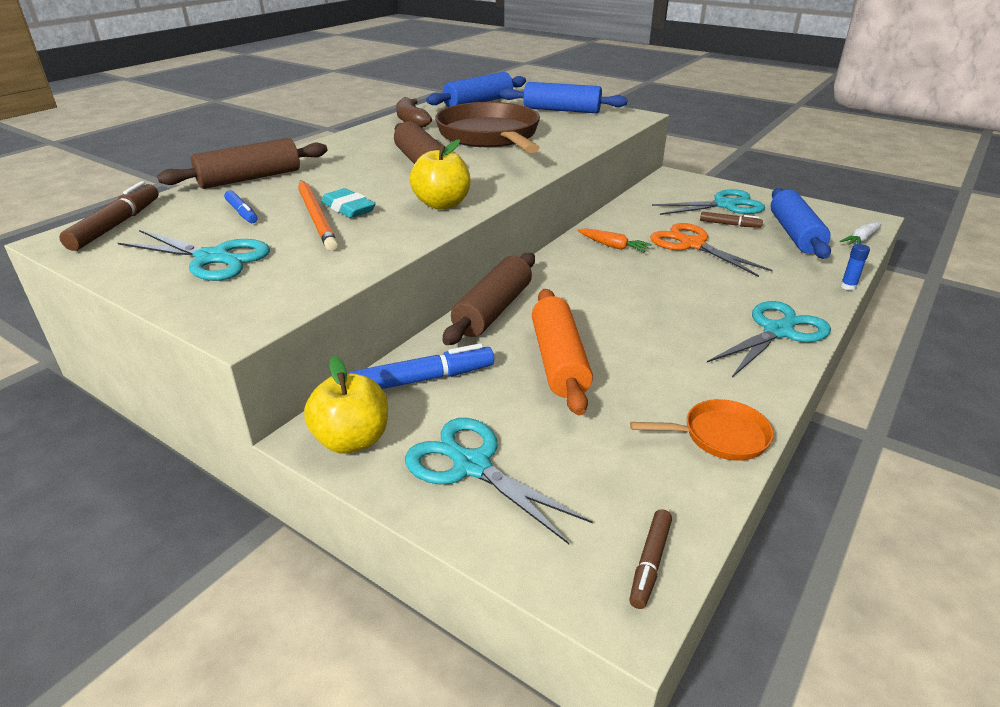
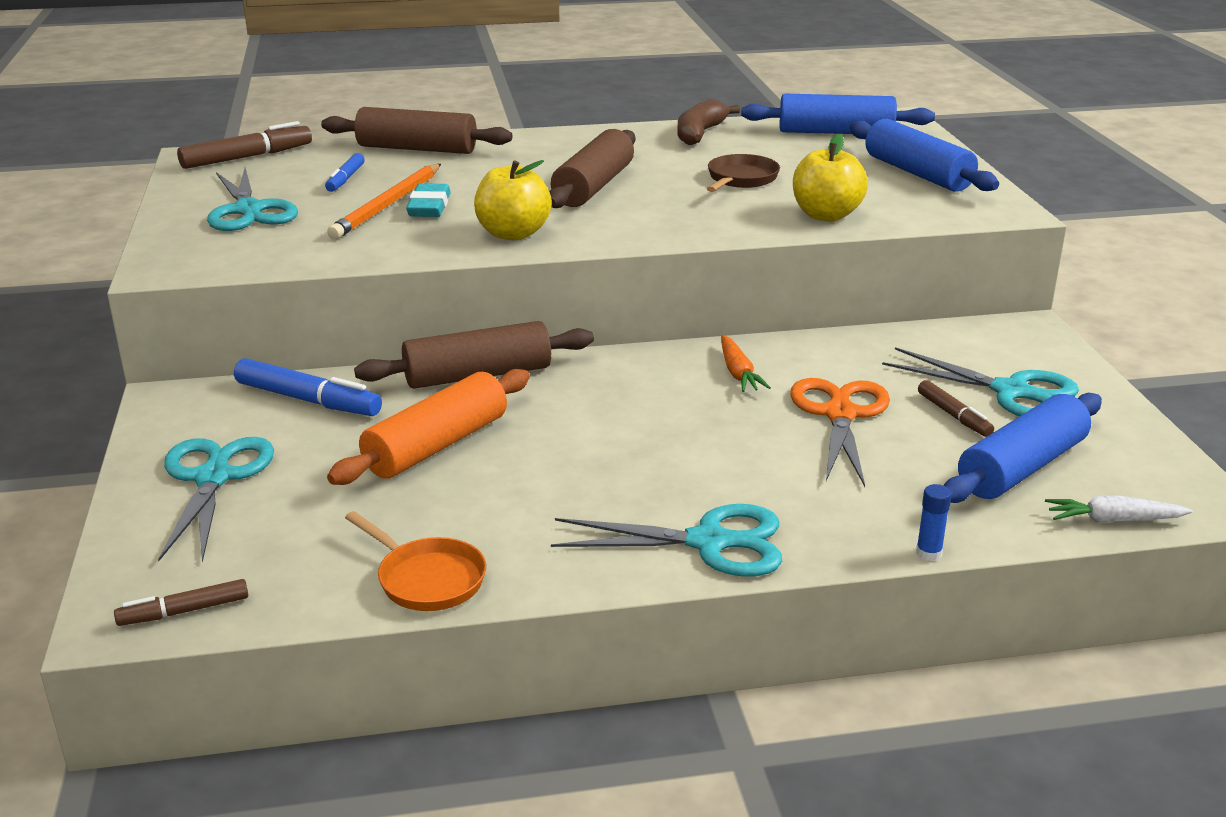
camera: 45 degrees right, 5 degrees down
yellow apple [304,356,388,454] -> yellow apple moved to [793,134,868,221]
brown pan [435,102,540,153] -> brown pan [707,154,780,192], size x0.47

